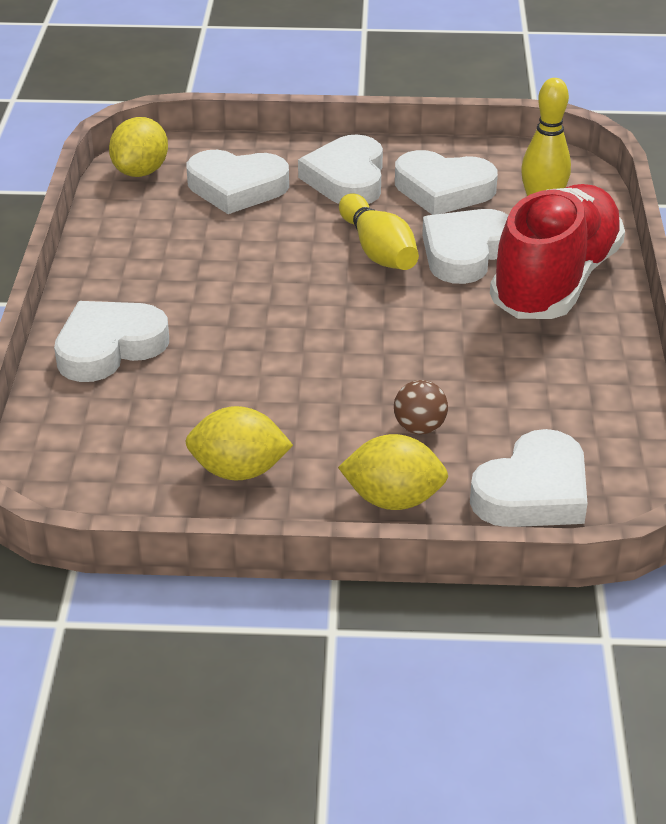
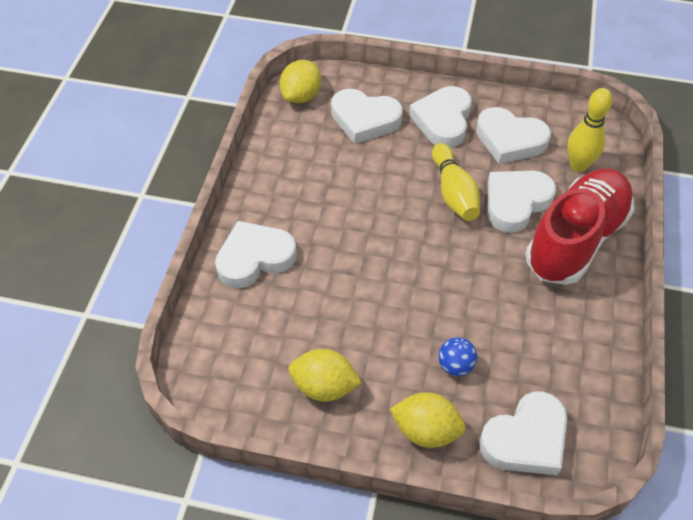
camera: 10 degrees right, 15 degrees up
brown ball [394,380,448,434] -> blue ball [438,337,477,376]

